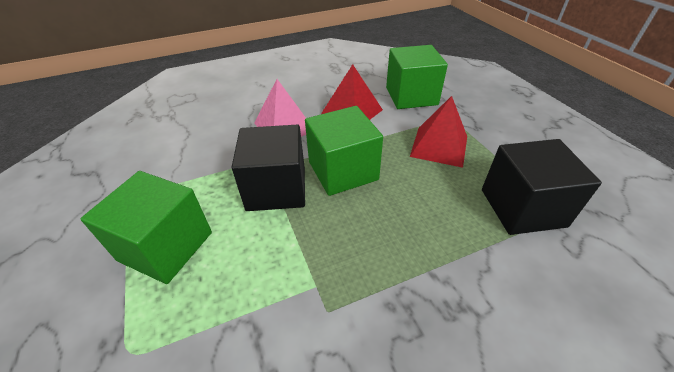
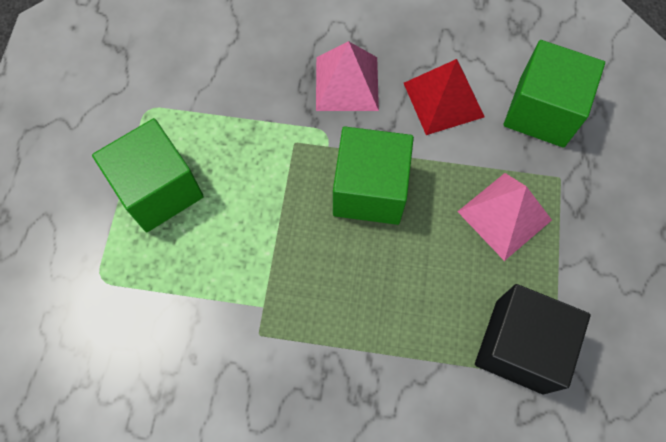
camera: 30 degrees right, 25 degrees up
black cube [232,125,305,211] -> none
red pyramid [410,96,467,168] -> pink pyramid [457,173,552,261]

